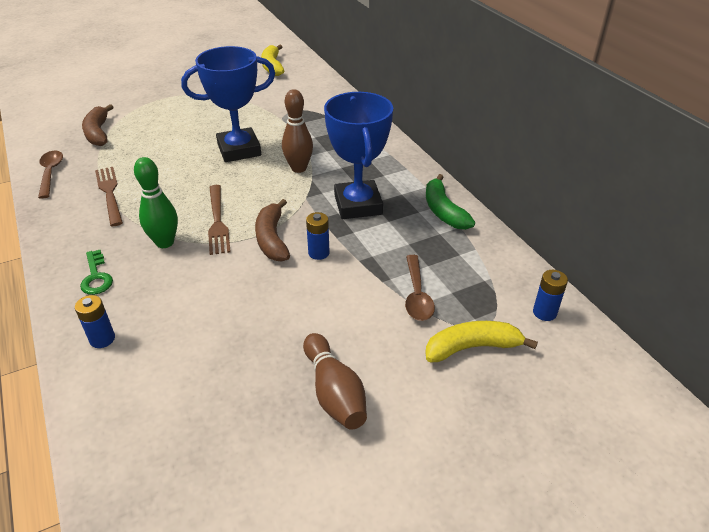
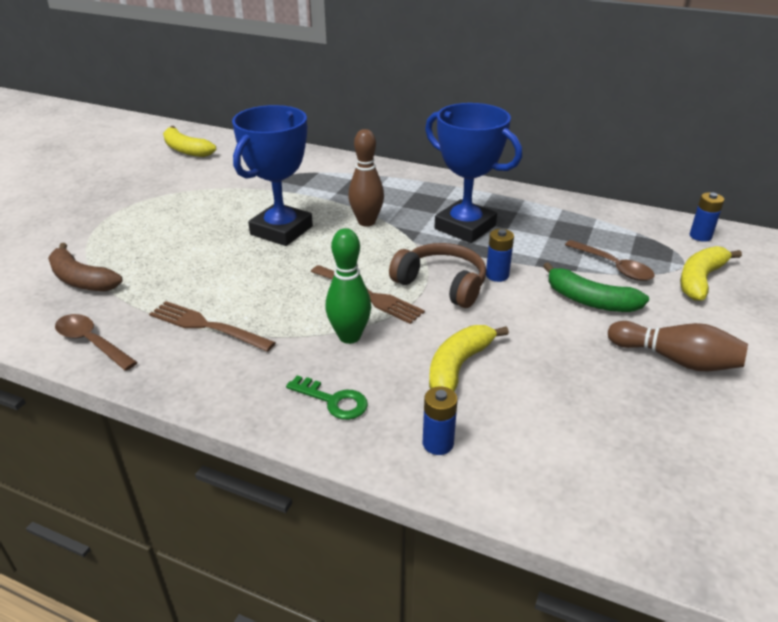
camera: 40 degrees left, 5 degrees down
brown banana [255,199,290,262] -> brown headphones [389,243,486,308]
green banana [426,174,475,230] -> green banana moved to [543,262,649,312]
none -> yellow banana [429,325,509,391]

